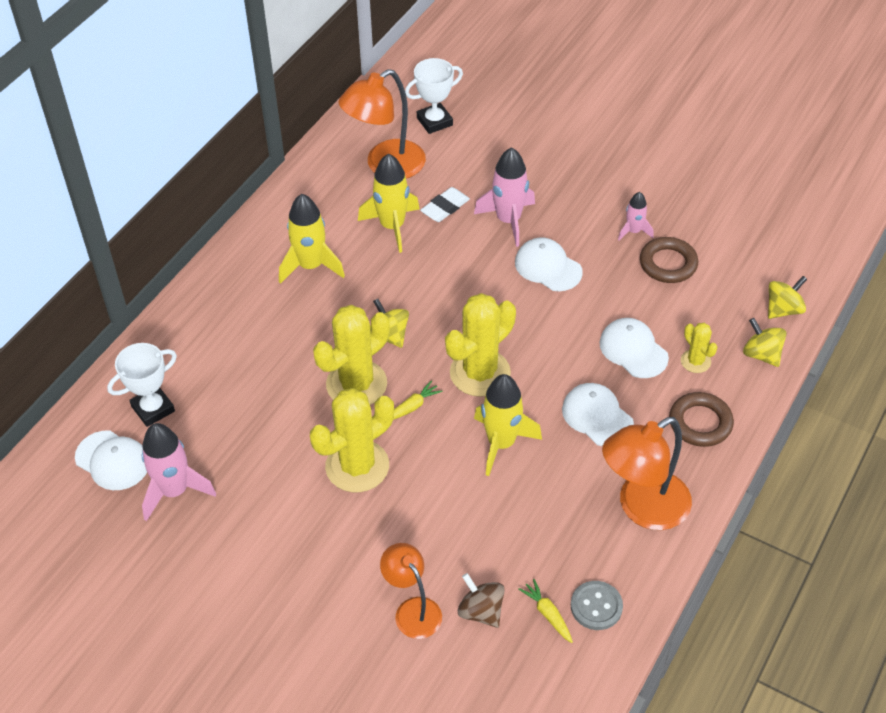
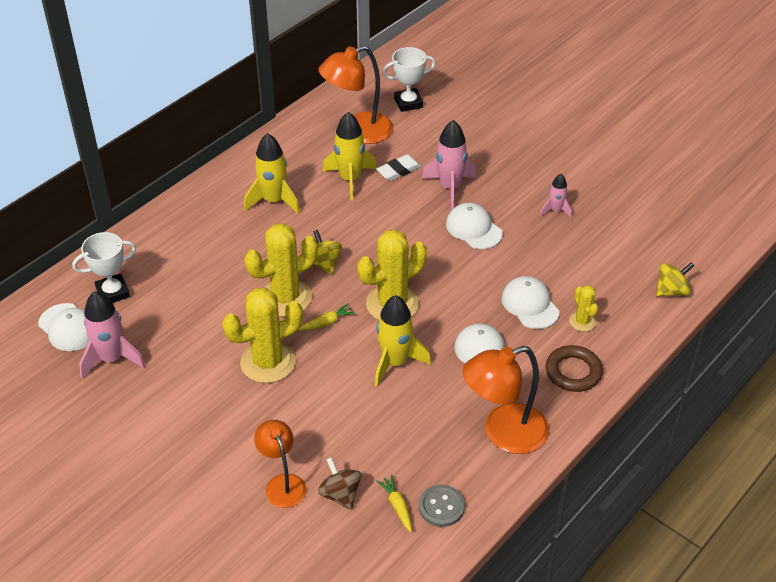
camera: 10 degrees right, 5 degrees down
brown ring [640,237,698,283] -> none
yellow spinning top [743,318,786,367] -> none

